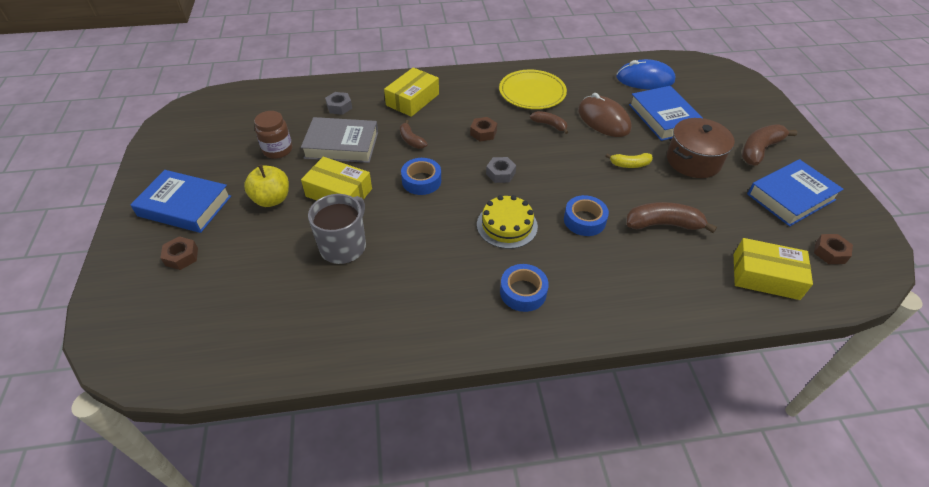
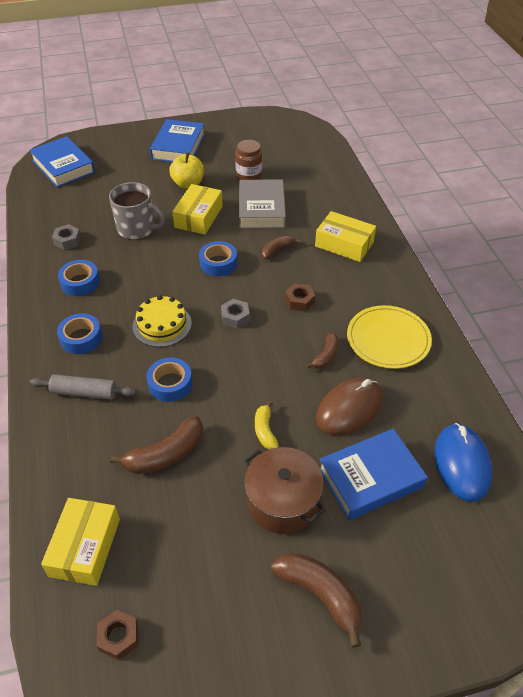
camera: 85 degrees right, 0 degrees up
brown nut [160,236,198,270] -> none
grey nut [325,92,352,115] -> grey nut moved to [52,224,81,250]
brown banana [626,202,717,233] -> brown banana turned 60 degrees clockwise [110,416,203,474]
blue book [747,159,844,227] -> blue book moved to [29,136,95,187]
none -> grey rolling pin [30,374,136,400]
none -> blue tape [58,260,100,296]

